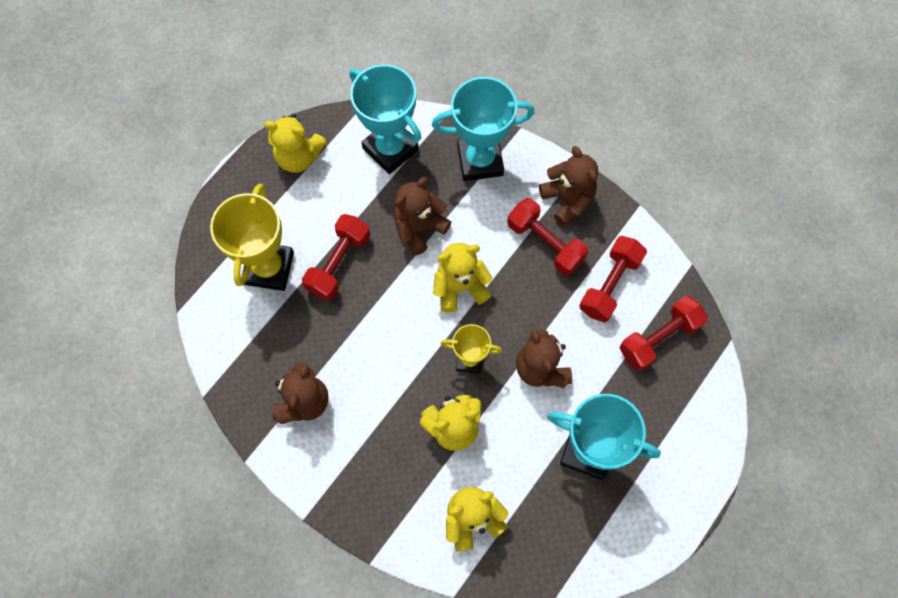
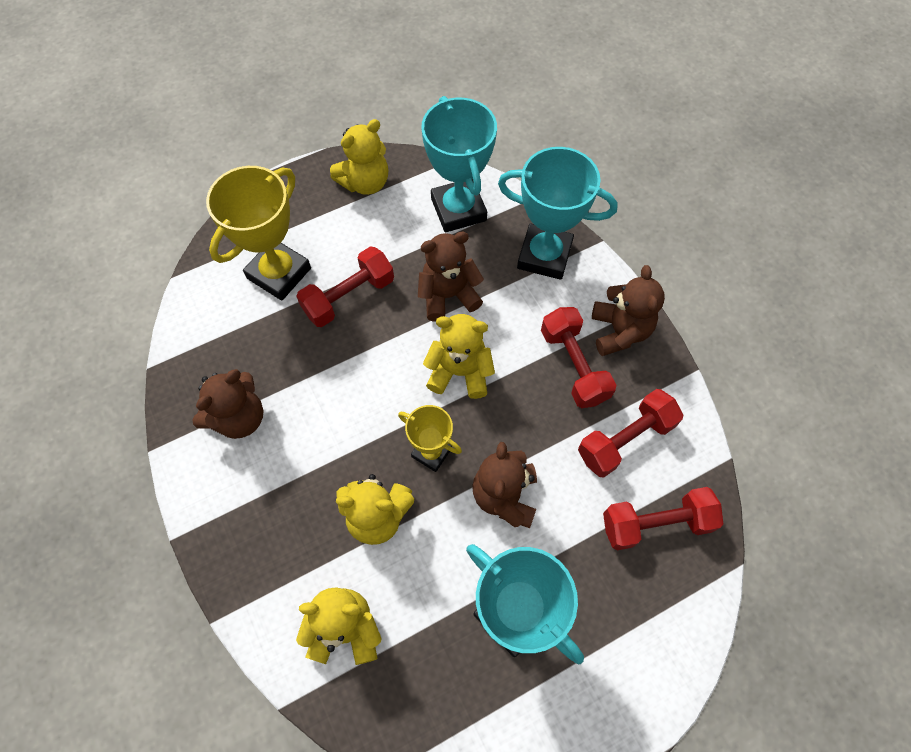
camera: 25 degrees right, 5 degrees down
yellow teddy bear [264,114,327,173] -> yellow teddy bear turned 75 degrees counterclockwise [330,119,388,195]

